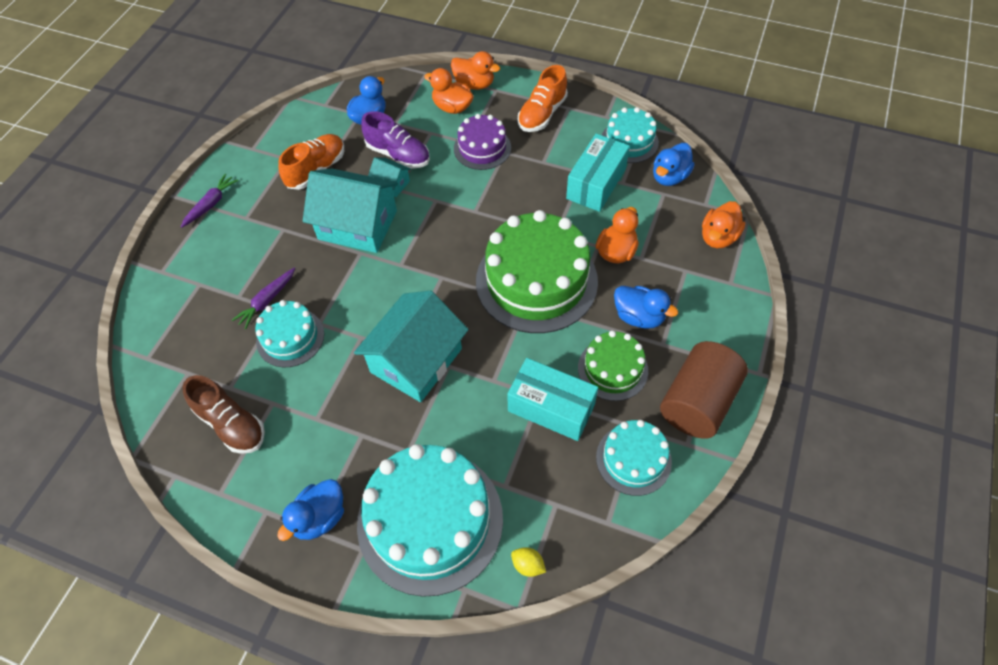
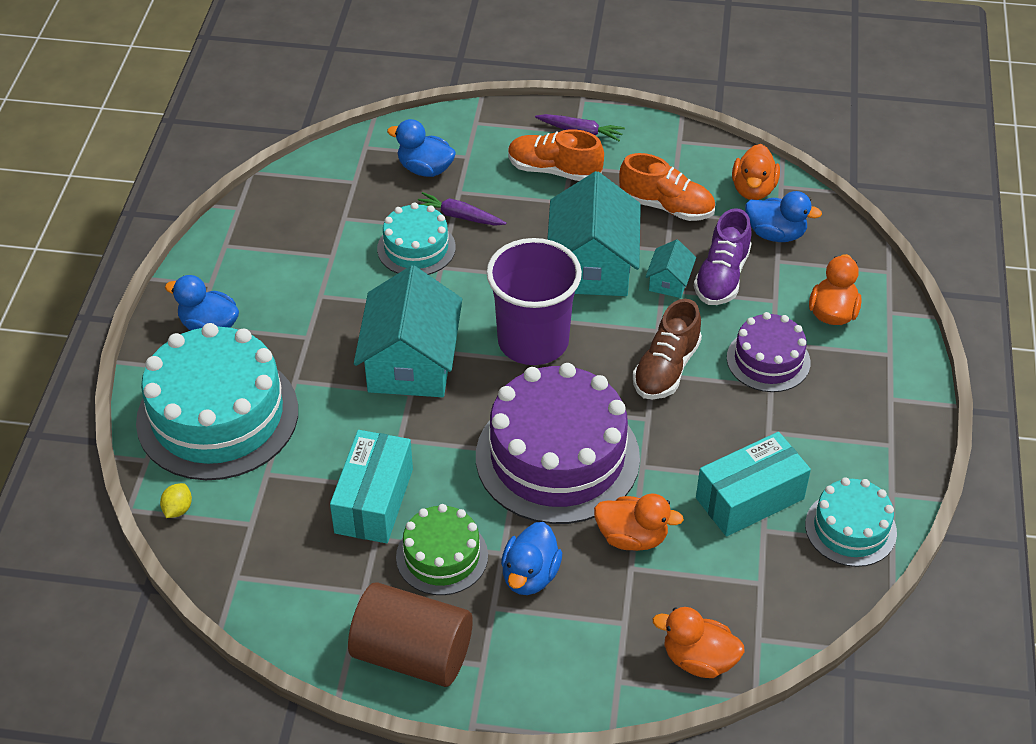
camera: 75 degrees right, 10 degrees down
brown shoe [182,375,265,454] -> brown shoe moved to [633,299,702,399]
turquoise house [354,291,469,402] -> turquoise house turned 75 degrees clockwise [354,265,462,397]
orange duck [451,51,500,90] -> orange duck moved to [732,144,780,200]
green cake [476,210,598,333] -> purple cake [476,363,640,524]
orange shoe [518,65,568,132] -> orange shoe moved to [508,129,604,181]
turquoise box [566,134,630,212] -> turquoise box turned 45 degrees counterclockwise [696,432,811,537]
turquoise cake [596,420,672,496] -> none
blue duck [653,143,695,186] -> blue duck moved to [387,119,456,177]
none -> purple cup [486,238,582,365]

